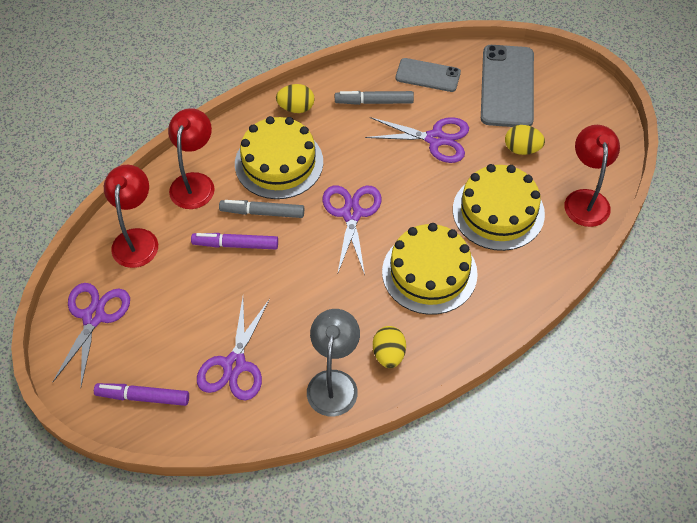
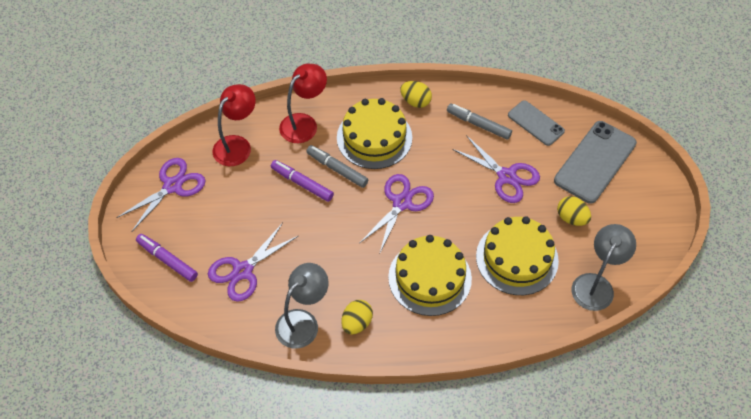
camera: 30 degrees right, 0 degrees up
red lamp [564,125,620,227] -> grey lamp [571,224,636,311]

